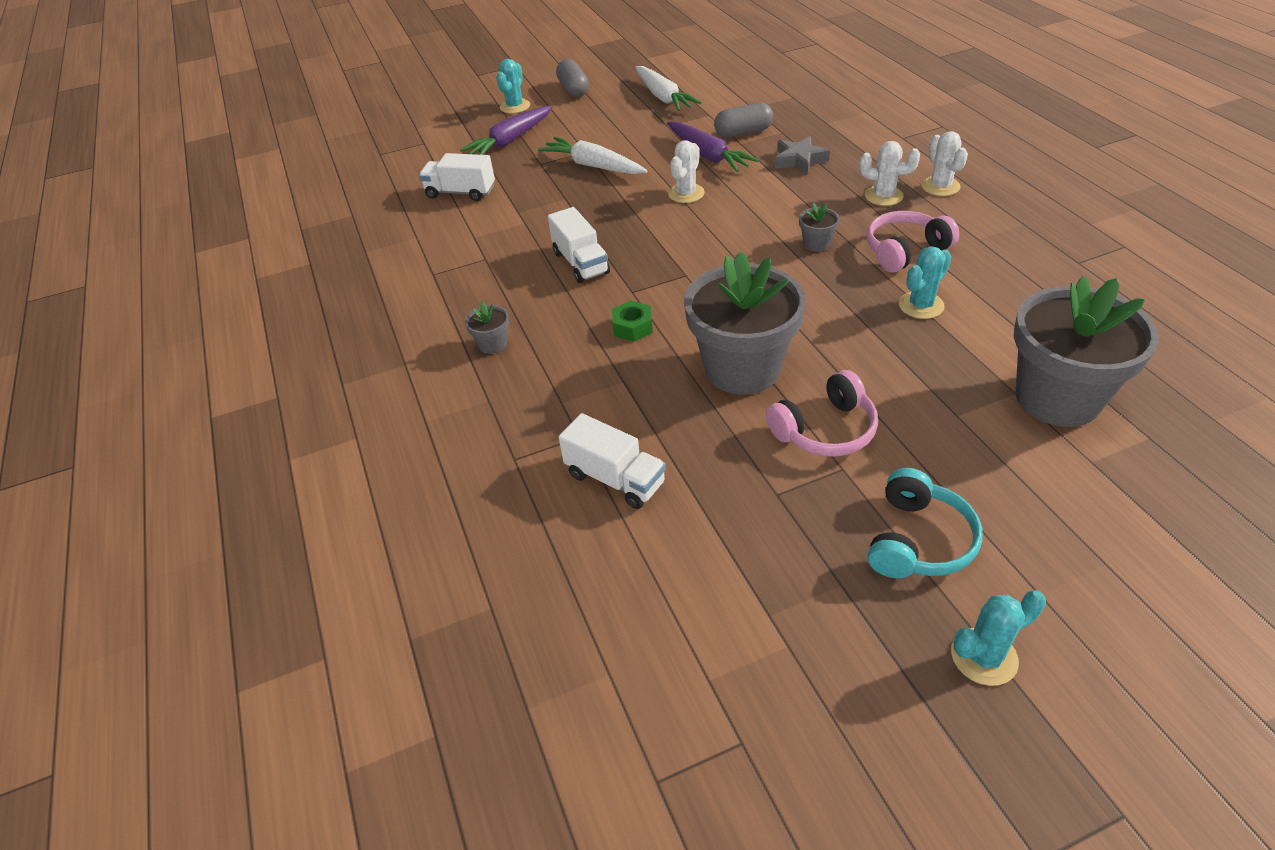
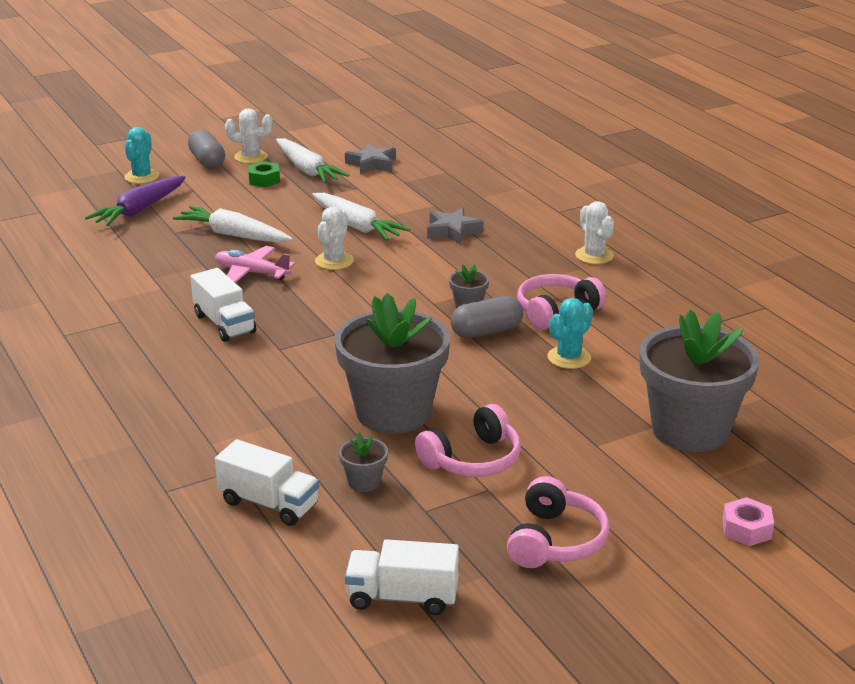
camera: 10 degrees left, 15 degrees down
white truck [419,153,495,201] -> white truck moved to [345,539,459,615]
grey flower pot [465,302,509,354] -> grey flower pot moved to [339,432,388,492]
green nut [612,301,653,342] -> green nut moved to [248,161,280,187]
purple carrot [667,122,759,172] -> white carrot [312,193,410,241]
grey capsule [714,102,773,138] -> grey capsule moved to [450,296,523,338]
white cactus [860,141,920,206] -> white cactus moved to [225,109,273,164]
turquoise headphones [868,468,983,578] -> pink headphones [507,476,609,568]
turquoise cactus [951,590,1046,686] -> none
none -> pink plane [215,246,295,283]
none -> grey star [345,143,396,175]
none -> pink nut [722,497,774,546]

